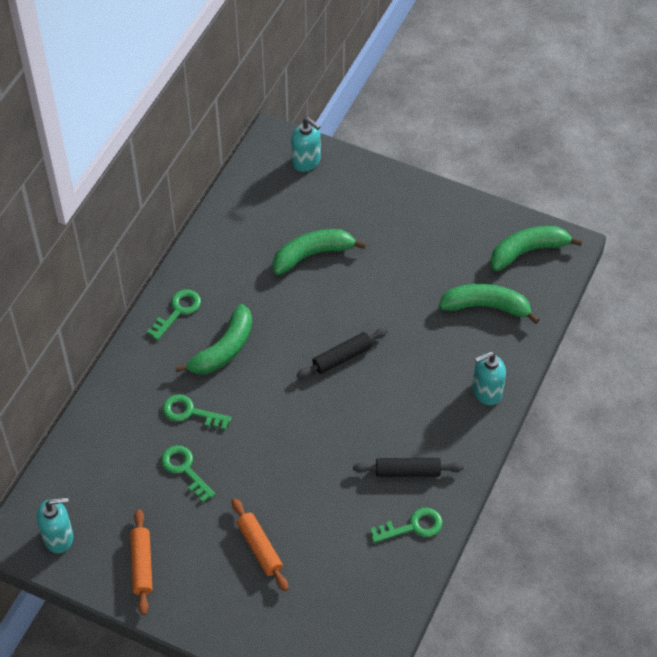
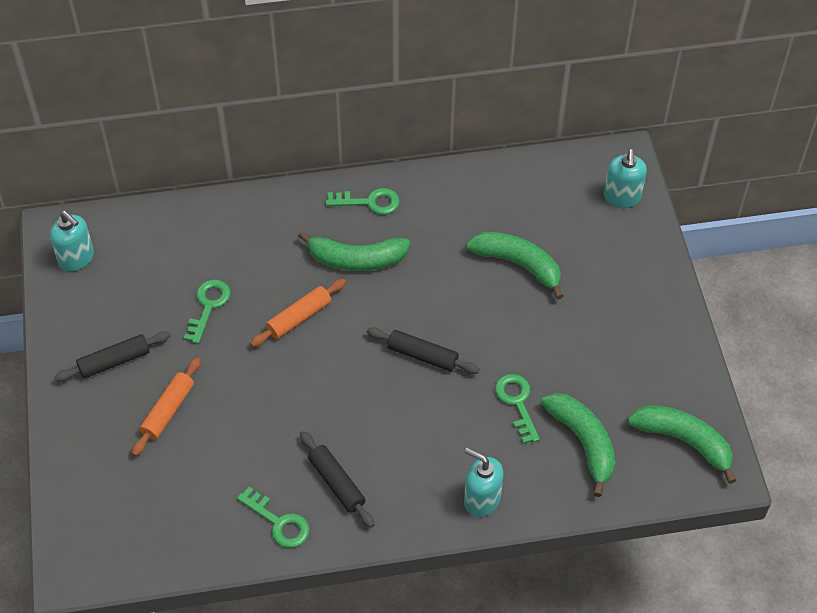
camera: 55 degrees right, 0 degrees up
orange rolling pin [130,509,152,615] -> orange rolling pin moved to [250,279,346,347]
green key [163,394,232,430] -> green key moved to [495,374,540,444]
none -> black rolling pin [54,331,171,382]

